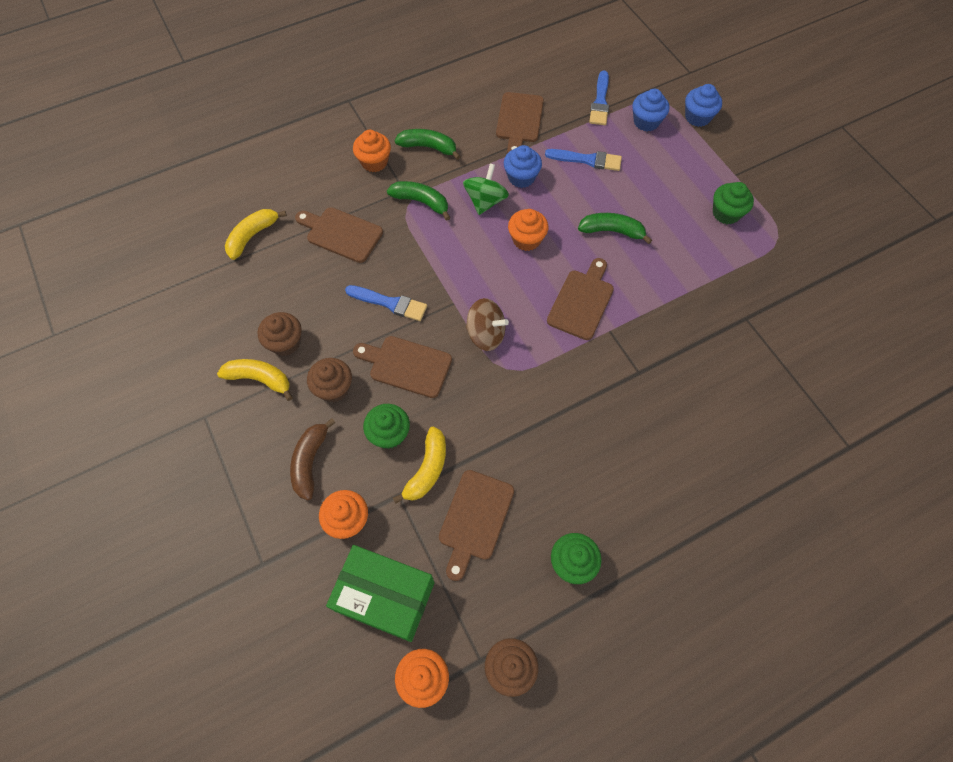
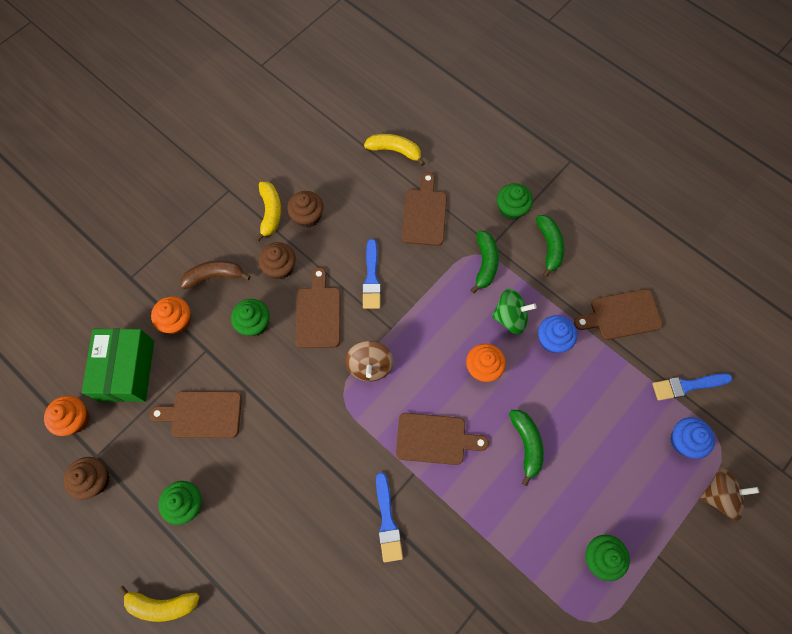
camera: 70 degrees right, 5 degrees up
orange cupcake [353,130,391,172] -> green cupcake [497,183,533,220]
yellow banana [393,427,446,504] -> yellow banana moved to [118,586,200,622]
blue brush [545,149,622,171] -> blue brush moved to [376,472,403,562]
blue cupcake [685,84,722,127] -> brown spinning top [700,468,759,521]

